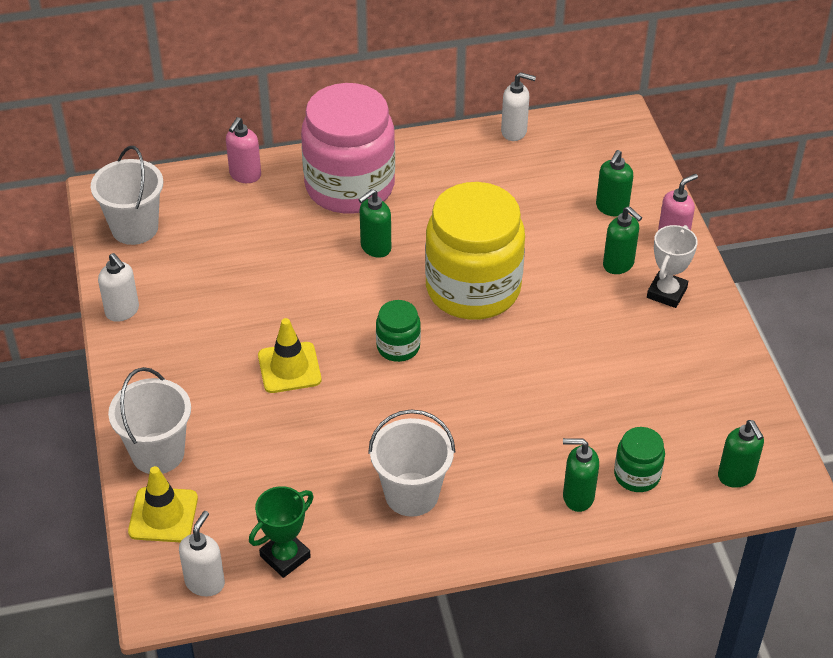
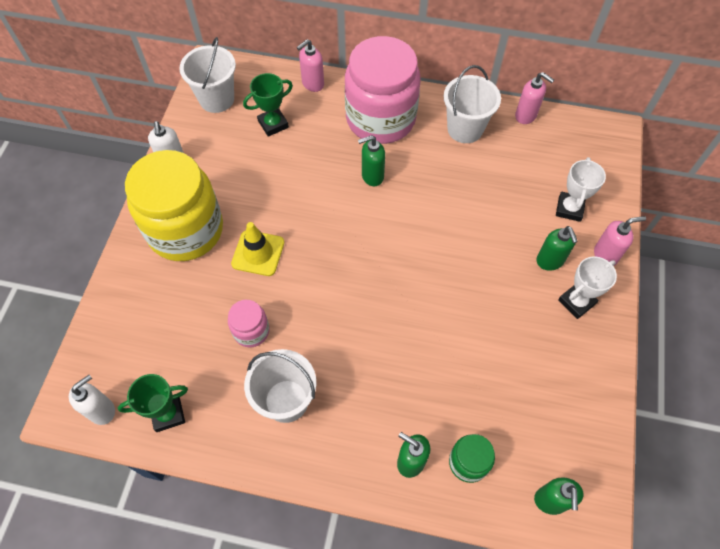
camera: 25 degrees right, 15 degrees up
white bucket [108,367,191,474] -> white bucket moved to [444,65,501,143]
yellow traffic cone [128,466,198,542] -> none
green jar [376,300,421,362] -> none
yellow jar [425,182,525,320] -> yellow jar moved to [125,150,223,261]
white soap dispenser [501,72,536,141] -> pink soap dispenser [515,72,554,124]
green soap dispenser [596,150,633,217] -> white trophy [556,157,606,222]
none -> pink jar [228,300,269,347]
none -> green trophy [243,73,293,137]

